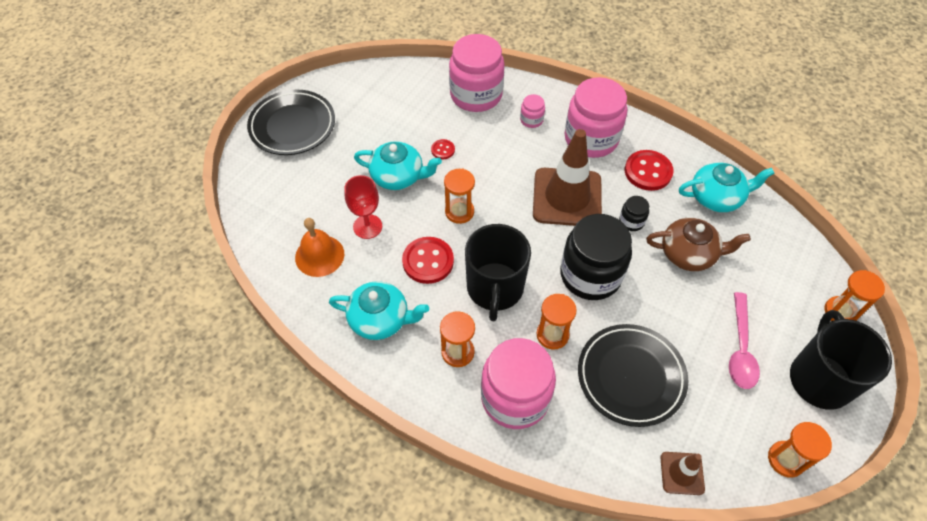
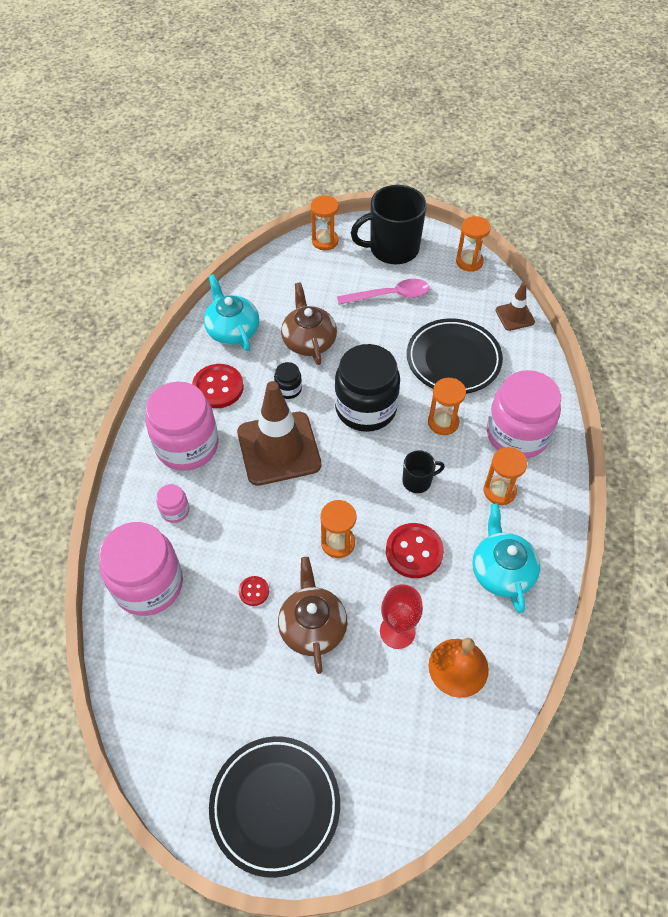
camera: 110 degrees left, 0 degrees up
turquoise teapot [354,141,442,190] -> brown teapot [278,557,347,674]
black mug [465,224,531,321] -> black mug [402,450,445,493], size x0.49

